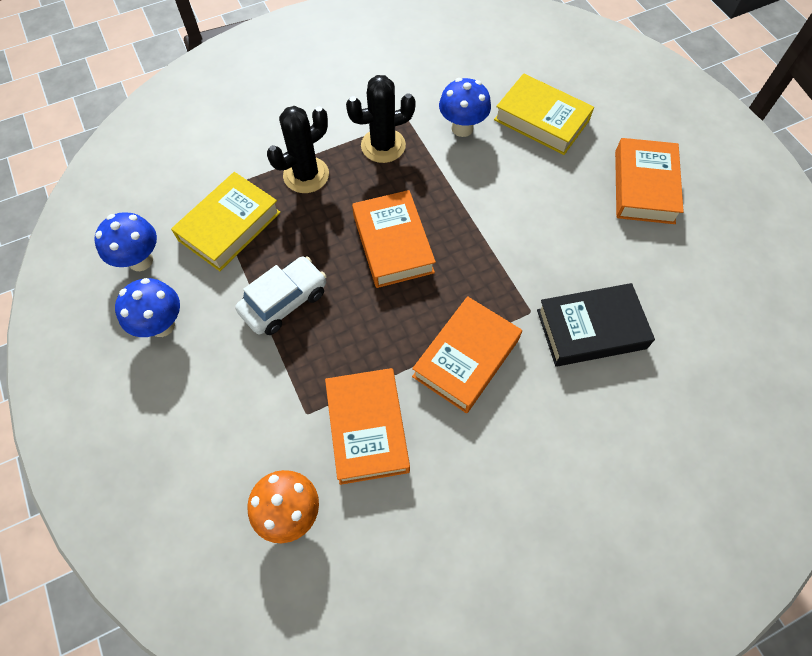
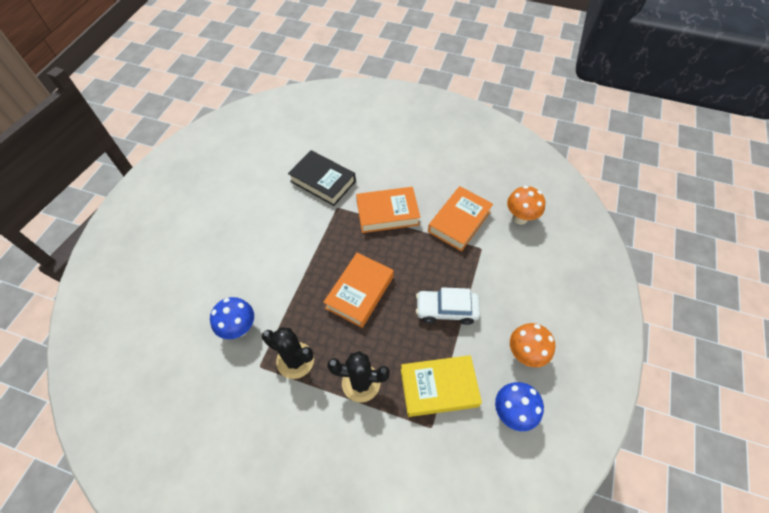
camera: 135 degrees left, 5 degrees down
blue mushroom [115,278,180,337] -> orange mushroom [510,323,555,367]
yellow book [494,73,594,155] -> none
orange book [615,138,684,224] -> none

